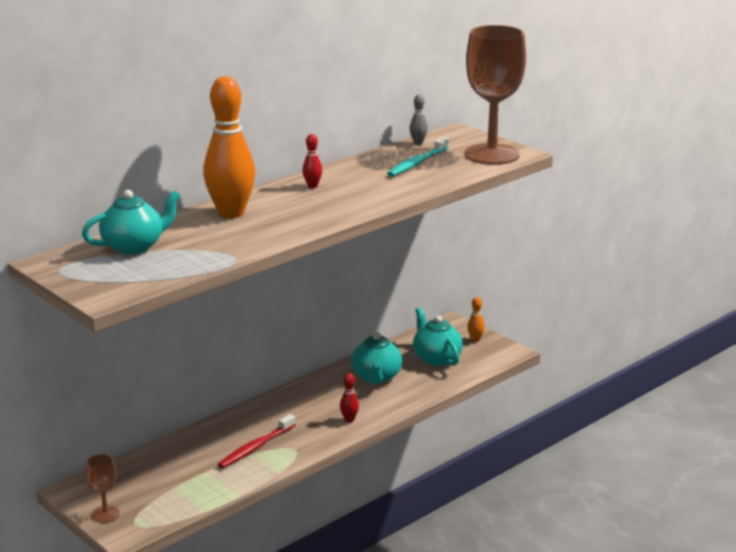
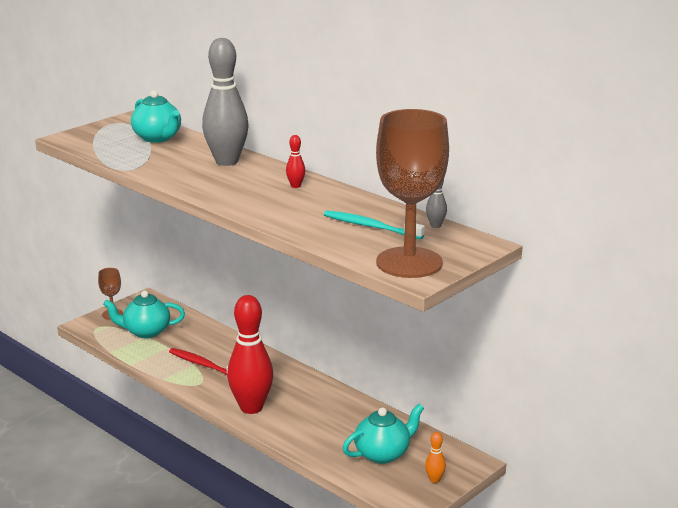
camera: 85 degrees right, 0 degrees up
orange bowling pin [203,76,255,218] -> grey bowling pin [202,38,249,166]
red bowling pin [340,373,359,422] -> red bowling pin [227,295,273,414], size x2.46
turquoise teapot [351,332,402,384] -> turquoise teapot moved to [103,291,185,338]

